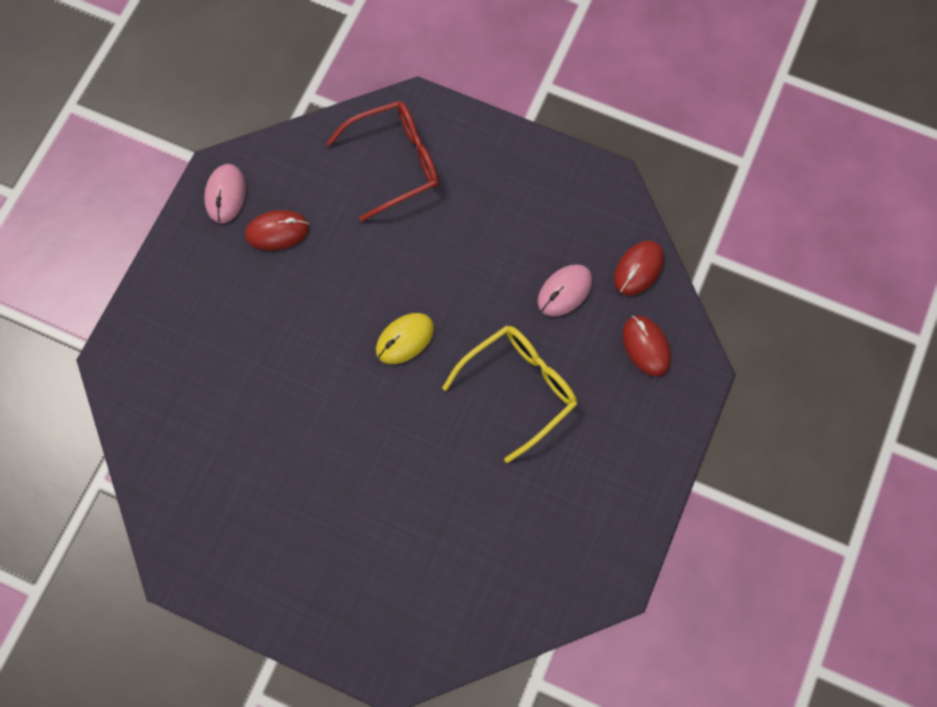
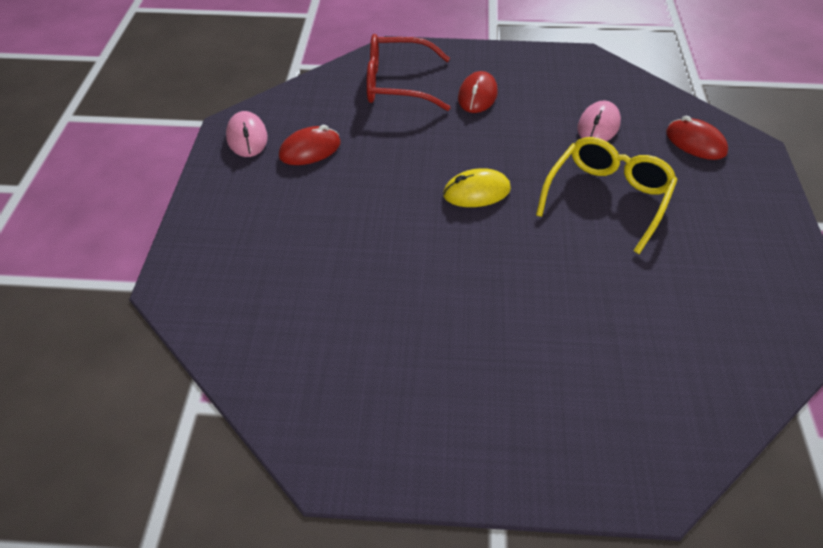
camera: 20 degrees left, 25 degrees down
red glasses [327,101,439,221] -> red glasses turned 135 degrees counterclockwise [367,34,450,111]
yellow mouse [376,313,434,364] -> yellow mouse turned 45 degrees clockwise [443,168,511,207]
red mouse [614,241,664,296] -> red mouse moved to [458,71,498,113]

